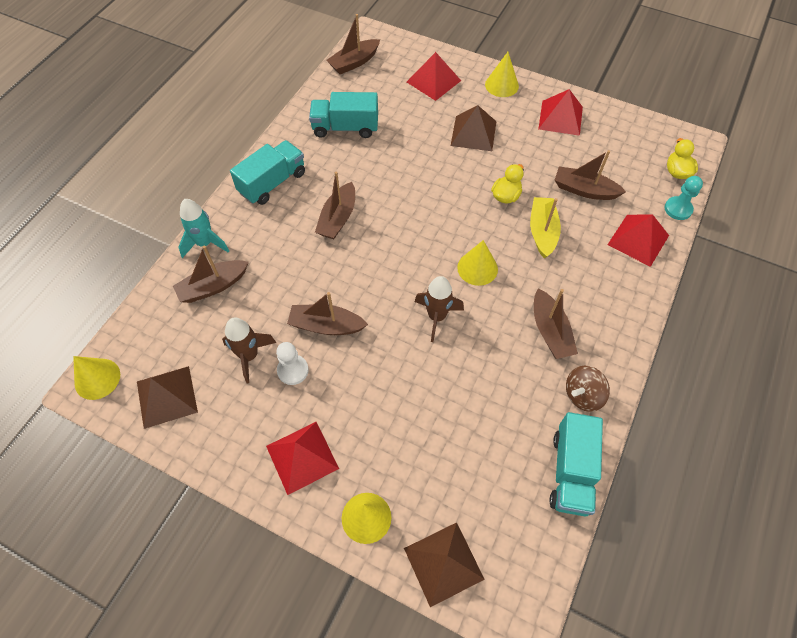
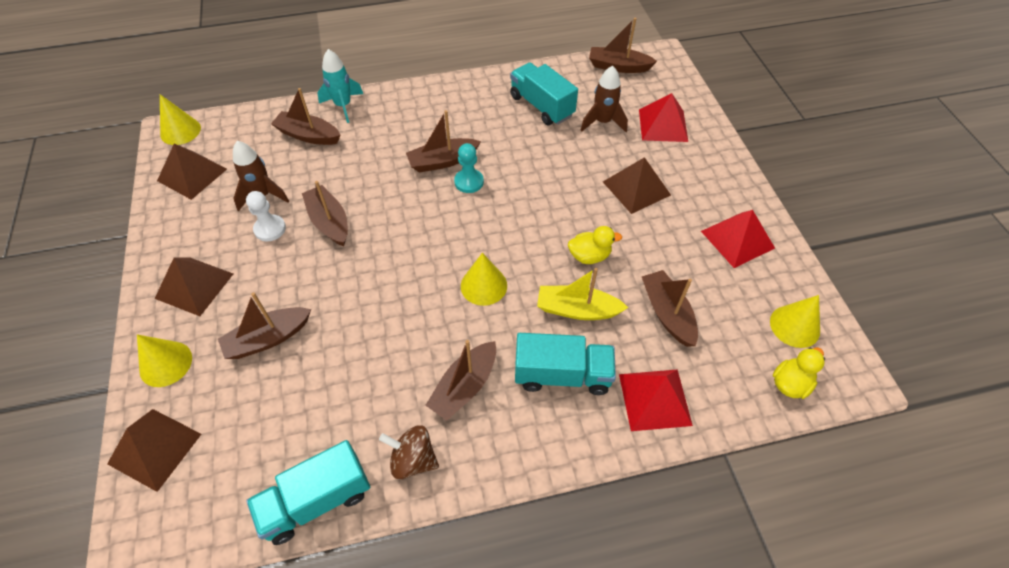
camera: 50 degrees right, 5 degrees down
turquoise truck [230,140,305,205] -> turquoise truck moved to [515,333,616,395]
red pyramid [266,422,339,495] -> brown pyramid [155,257,233,316]
brown rocket [415,276,464,342] -> brown rocket moved to [580,65,628,132]
yellow cone [485,52,519,97] -> yellow cone moved to [770,295,820,348]
yellow boat [530,197,561,258] -> yellow boat turned 135 degrees counterclockwise [537,268,628,320]
turquoise pawn [665,176,703,220] -> turquoise pawn moved to [454,143,484,193]
none -> brown boat [218,292,311,359]

